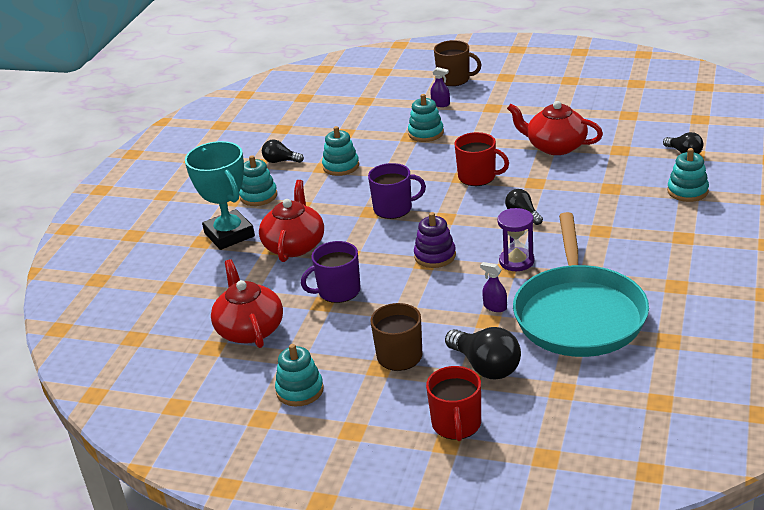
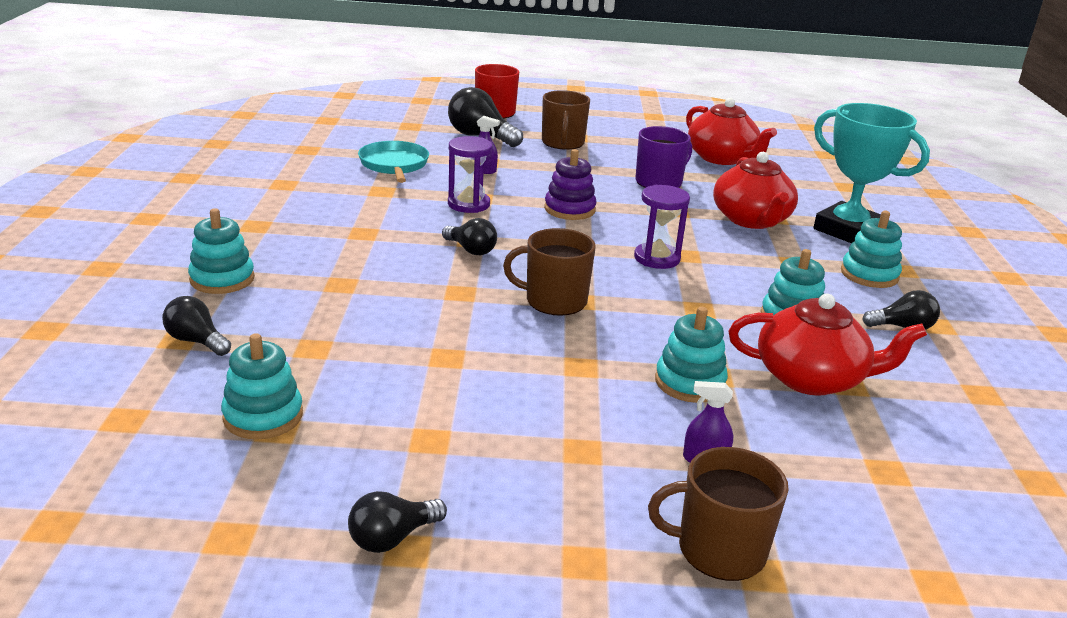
camera: 160 degrees right, 5 degrees down
turquoise stacking toy [275,344,324,406] -> turquoise stacking toy moved to [221,333,303,439]
purple mug [368,163,426,219] -> purple hourglass [634,185,690,269]
red mug [455,132,509,186] -> brown mug [503,228,596,316]
red teapot [507,101,603,155] -> red teapot moved to [729,294,927,396]
turquoise pan [513,212,649,357] -> turquoise pan [358,141,429,183], size x0.51
none -> black light bulb [348,491,447,553]

